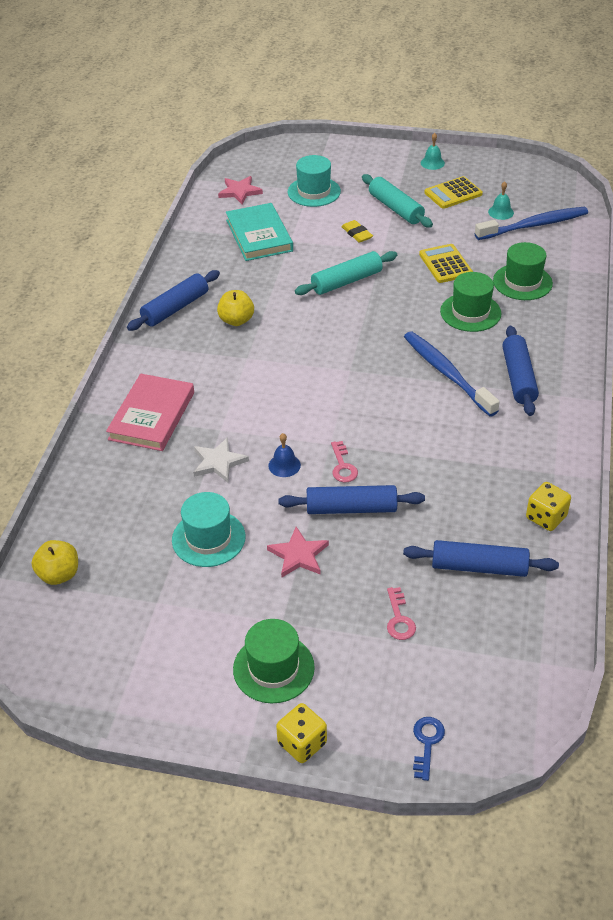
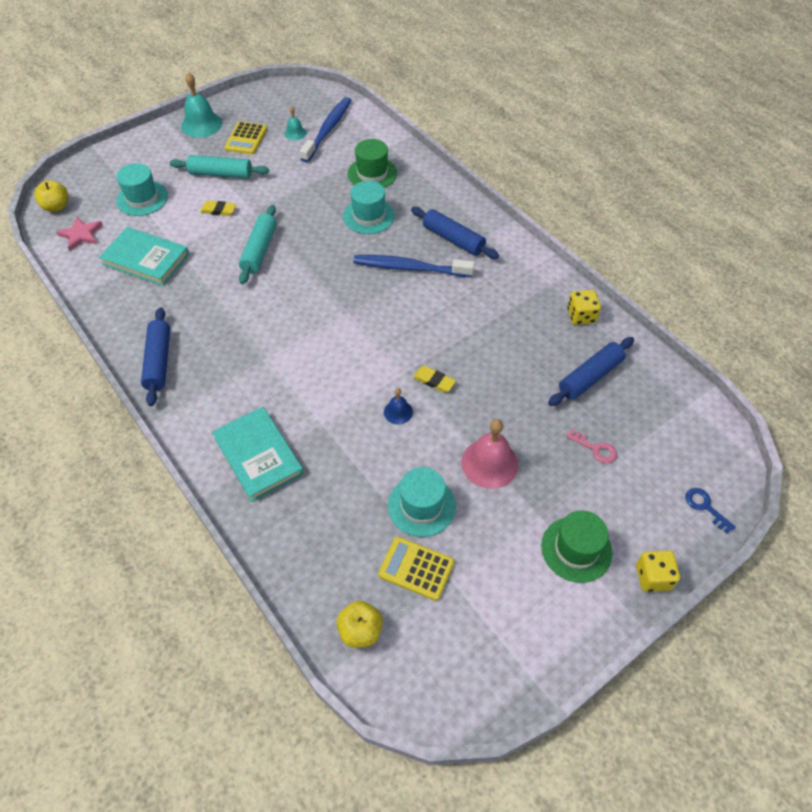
camera: 50 degrees left, 10 degrees up
pink book [106,374,194,451] -> turquoise book [212,407,304,502]
white star [193,437,249,483] -> none
yellow apple [217,290,254,326] -> yellow apple moved to [34,180,68,212]
pink star [267,527,329,577] -> pink bell [461,419,518,489]
blue rolling pin [278,485,425,514] -> none
pink key [331,441,358,482] -> yellow eraser [413,366,456,392]
yellow calculator [419,244,473,283] -> yellow calculator moved to [378,537,454,601]
turquoise bell [421,133,445,170] -> turquoise bell [181,72,222,137], size x1.86
green hat [440,272,501,332] -> turquoise hat [343,181,395,234]

